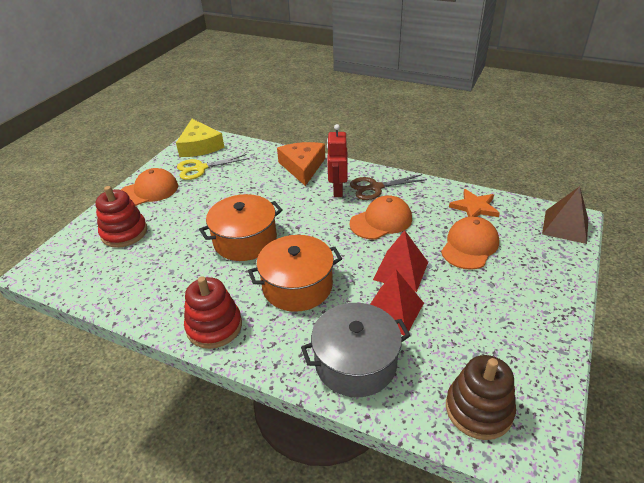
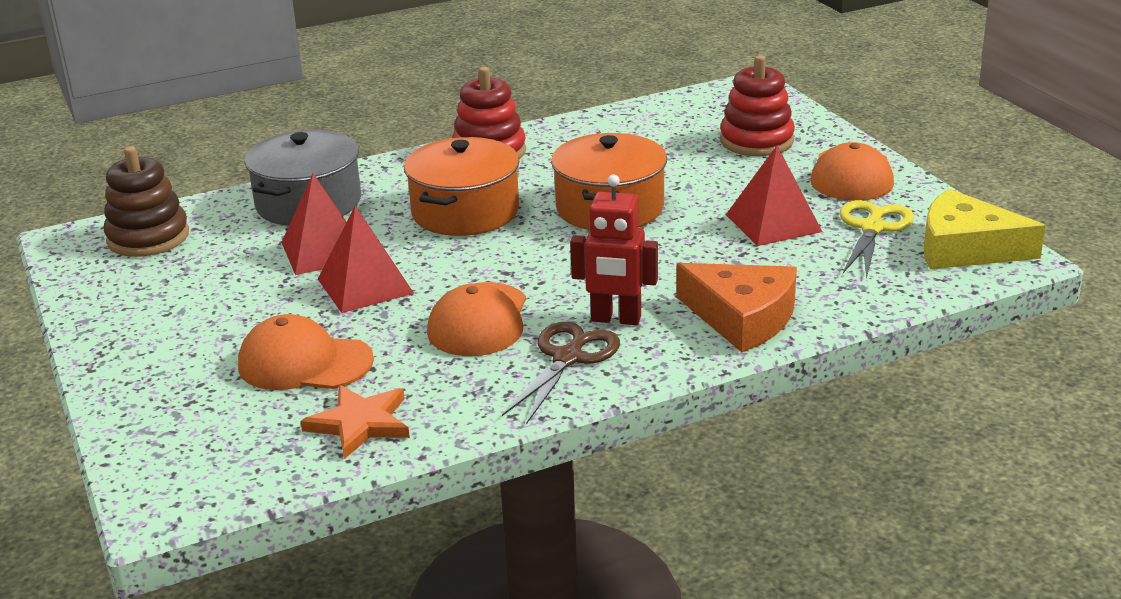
camera: 130 degrees right, 10 degrees down
red robot [327,124,348,197] -> red robot turned 150 degrees clockwise [570,175,658,325]
orange cap [441,216,499,270] -> orange cap turned 120 degrees clockwise [238,314,374,390]
brown pyramid [542,186,588,244] -> none
none -> red pyramid [726,145,822,246]

